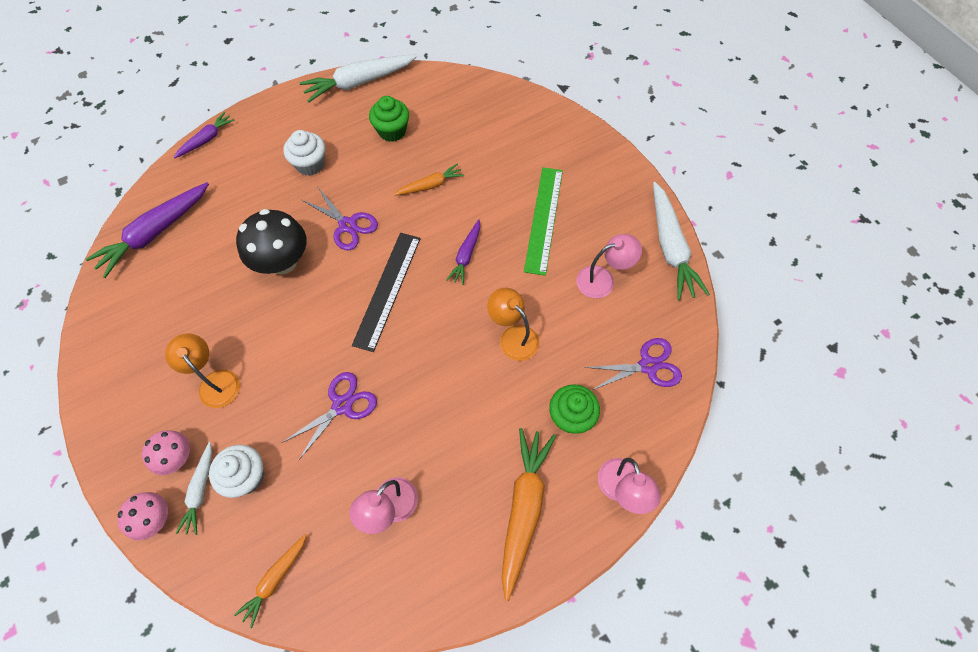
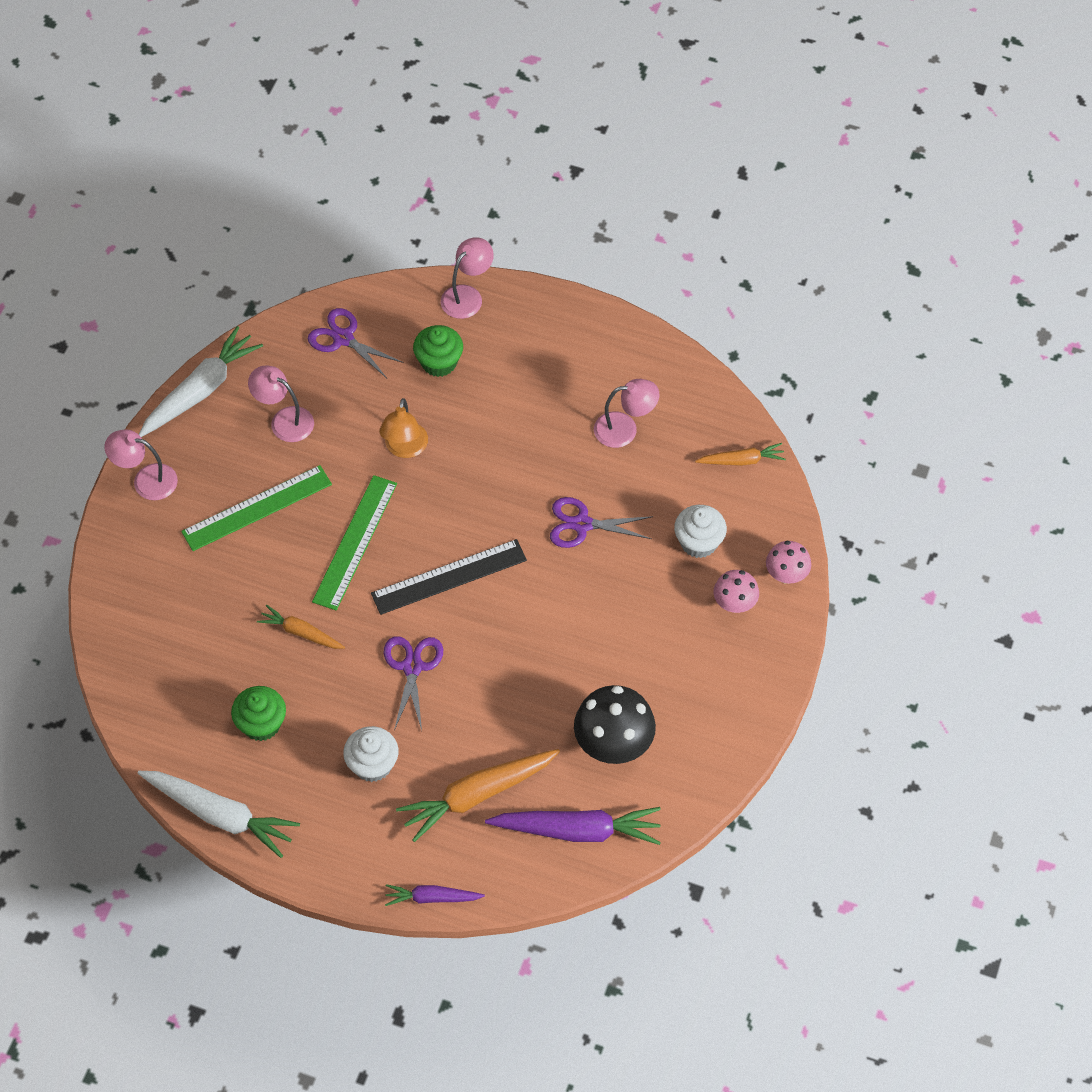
camera: 130 degrees left, 5 degrees down
orange lamp [165,333,240,408] -> none
white carrot [176,442,212,535] -> none
black mushroom [236,209,307,274] -> black mushroom moved to [574,685,656,764]
purple carrot [446,220,480,285] -> green ruler [312,475,397,611]
orange carrot [501,428,556,601] -> orange carrot moved to [396,749,560,842]
none -> pink lamp [105,429,178,500]

